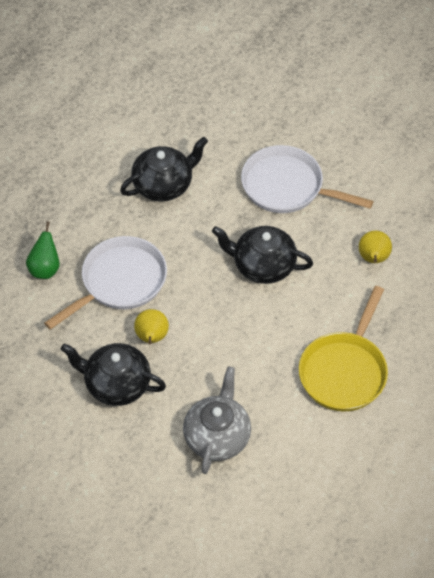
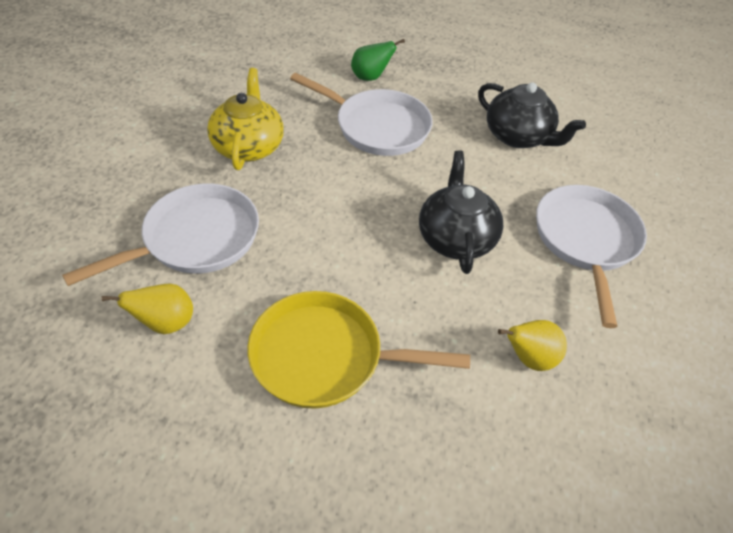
camera: 70 degrees right, 5 degrees down
black teapot [61,343,166,406] -> yellow teapot [207,68,284,170]
yellow pear [134,309,169,344] -> yellow pear moved to [102,284,193,334]
grey teapot [183,366,251,474] -> white pan [62,183,259,286]

